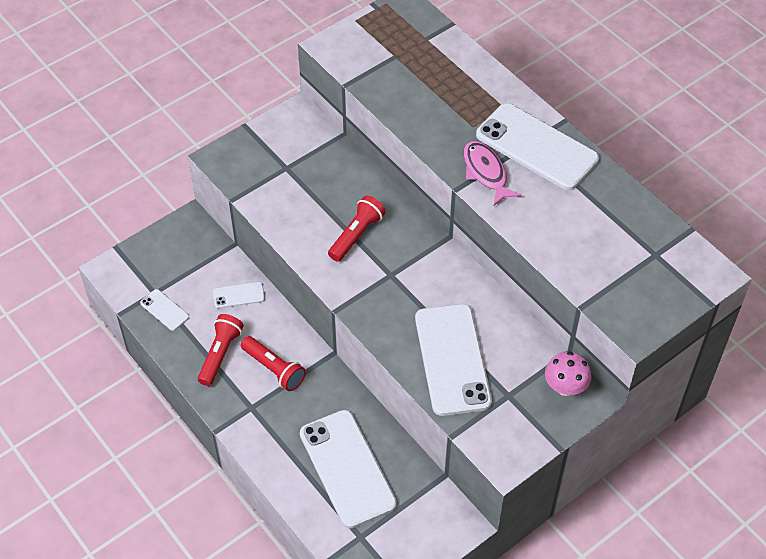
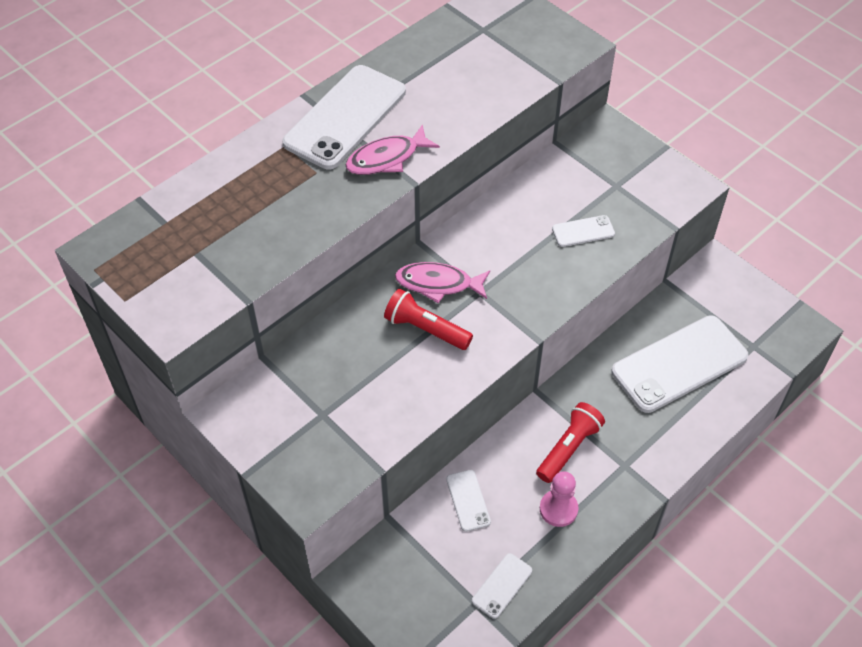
camera: 95 degrees left, 0 degrees up
red flashlight [198,314,244,386] -> pink pawn [540,471,578,527]
white phone [415,304,492,416] -> white phone [552,215,615,247], size x0.45
pink mushroom [545,351,592,396] -> none
none -> pink fish [395,262,490,303]

